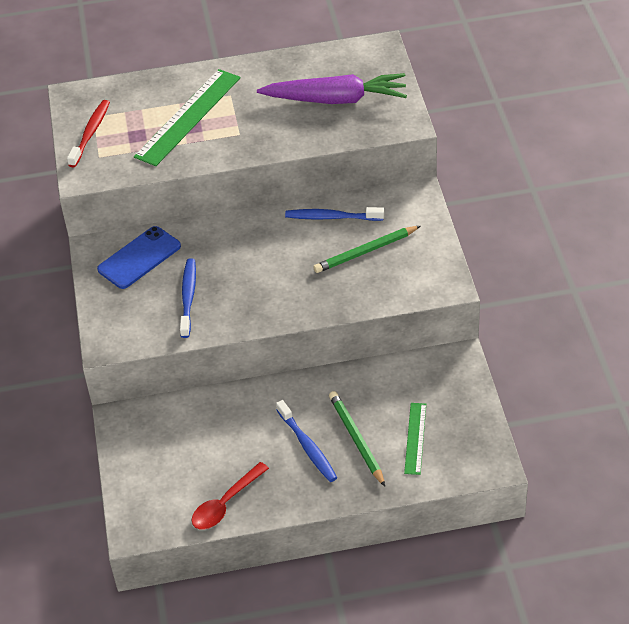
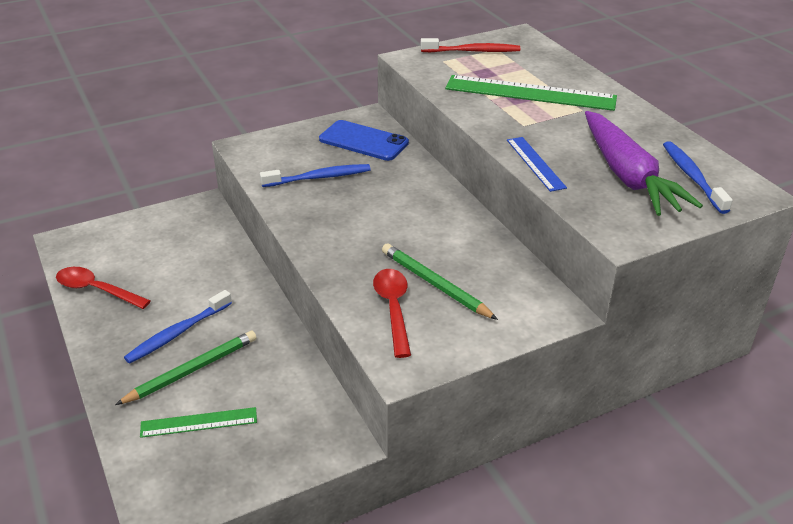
camera: 70 degrees right, 10 degrees down
blue toothbrush [285,207,384,221] -> blue toothbrush moved to [663,141,733,214]
none -> red spoon [373,269,411,358]
none -> blue ruler [507,137,567,192]

